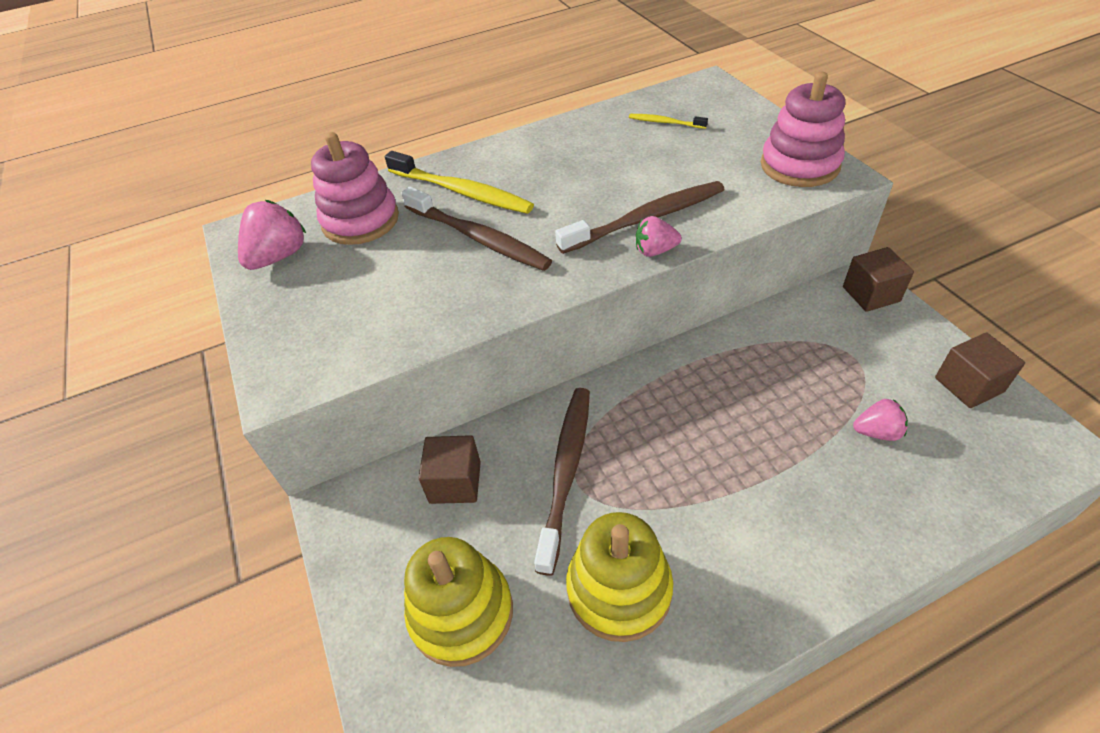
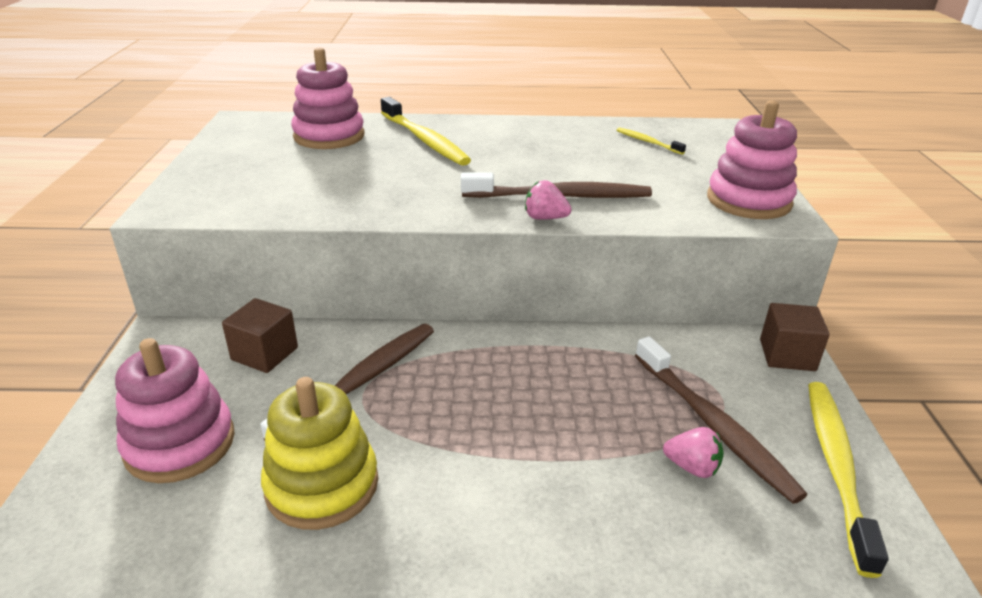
camera: 20 degrees right, 15 degrees down
pink strawberry [238,200,306,270] -> none
brown toothbrush [401,187,552,271] -> brown toothbrush moved to [635,337,807,504]
yellow stacking toy [404,537,513,667] -> pink stacking toy [115,338,235,483]
brown cube [935,333,1025,408] -> yellow toothbrush [808,382,889,578]

